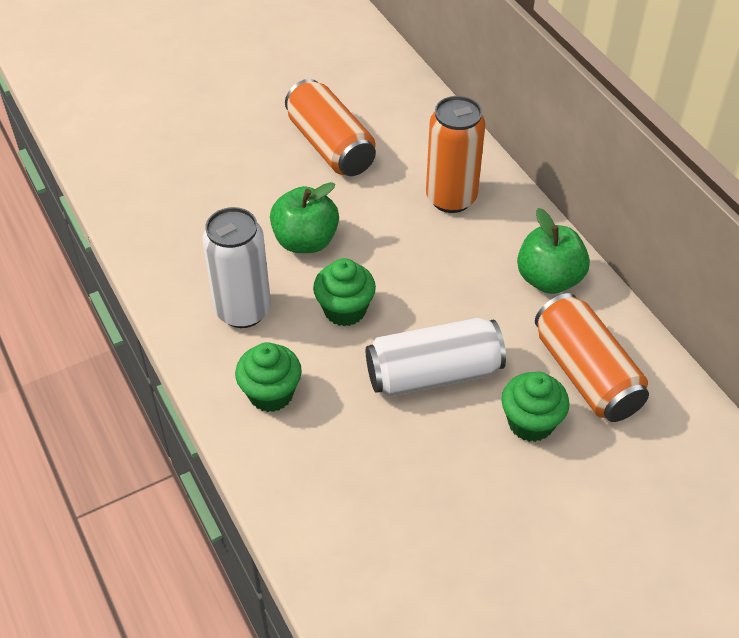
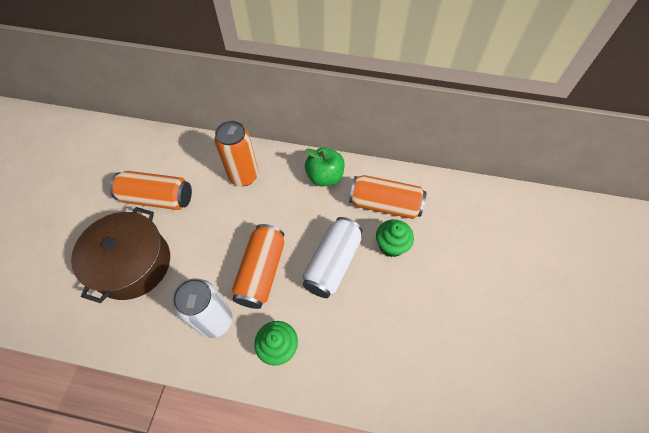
camera: 50 degrees left, 10 degrees up
green apple [270,182,339,253] -> none
green cupcake [313,258,376,326] -> orange can [231,224,285,309]
none -> brown pot [71,207,170,303]

